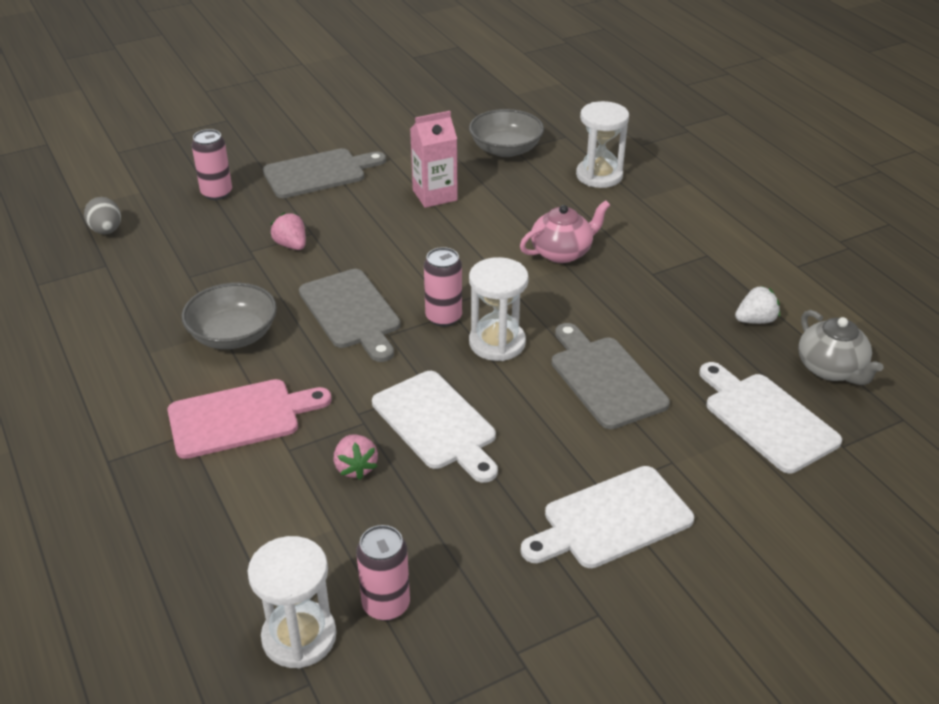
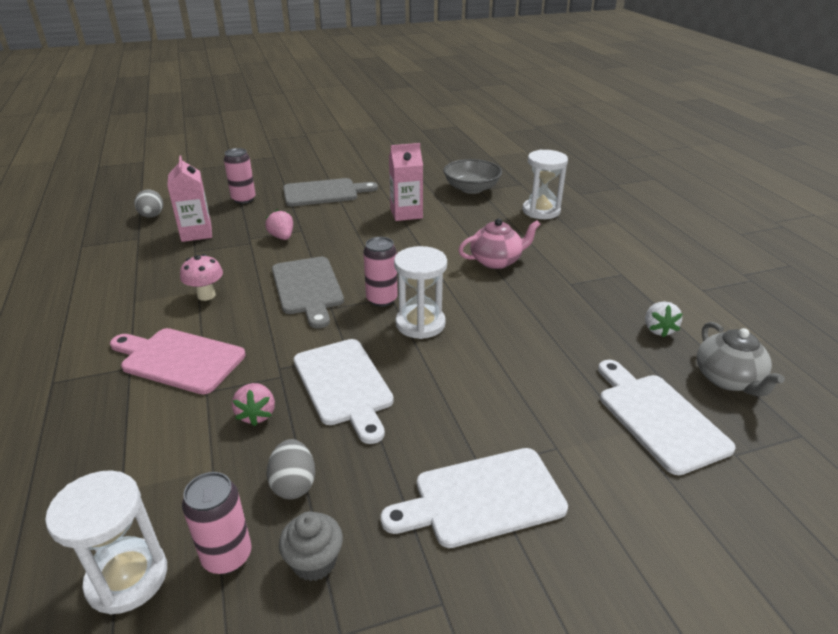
camera: 10 degrees right, 5 degrees down
pink cutting board [167,379,332,459] -> pink cutting board turned 150 degrees counterclockwise [110,328,246,394]
grey bowl [182,283,277,349] -> pink mushroom [180,254,223,301]
grey cutting board [552,323,670,429] -> none
white strawberry [735,286,780,324] -> white strawberry turned 105 degrees clockwise [645,301,683,337]
none -> pink carton [167,156,212,242]
none -> grey egg [267,439,315,499]
none -> grey cupcake [279,511,343,581]

